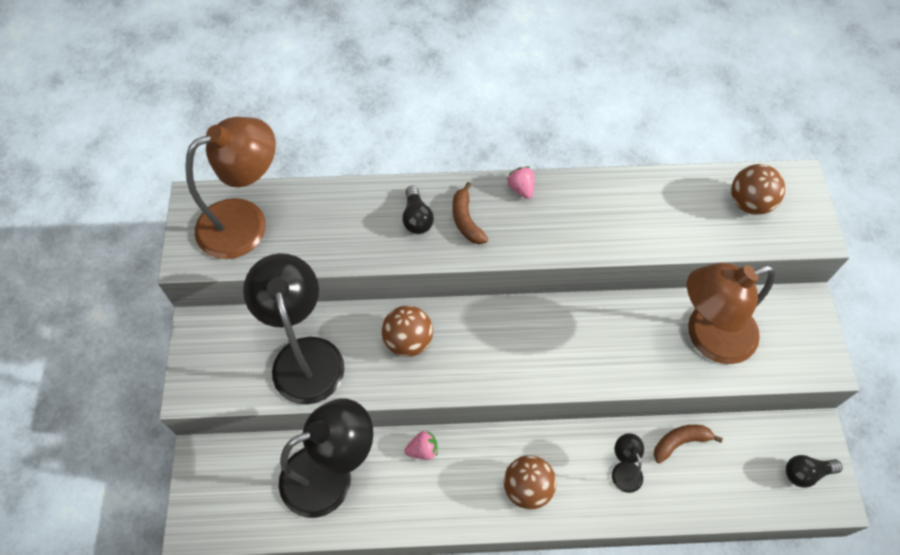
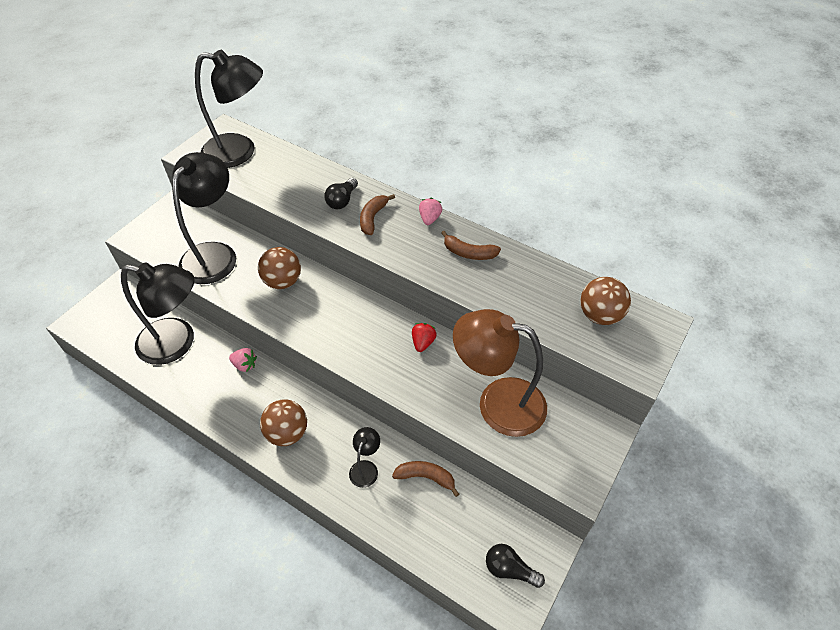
camera: 35 degrees right, 10 degrees down
brown lamp [185,117,276,259] -> black lamp [195,50,263,168]
none -> red strawberry [412,323,437,352]
none -> brown banana [441,231,501,260]

